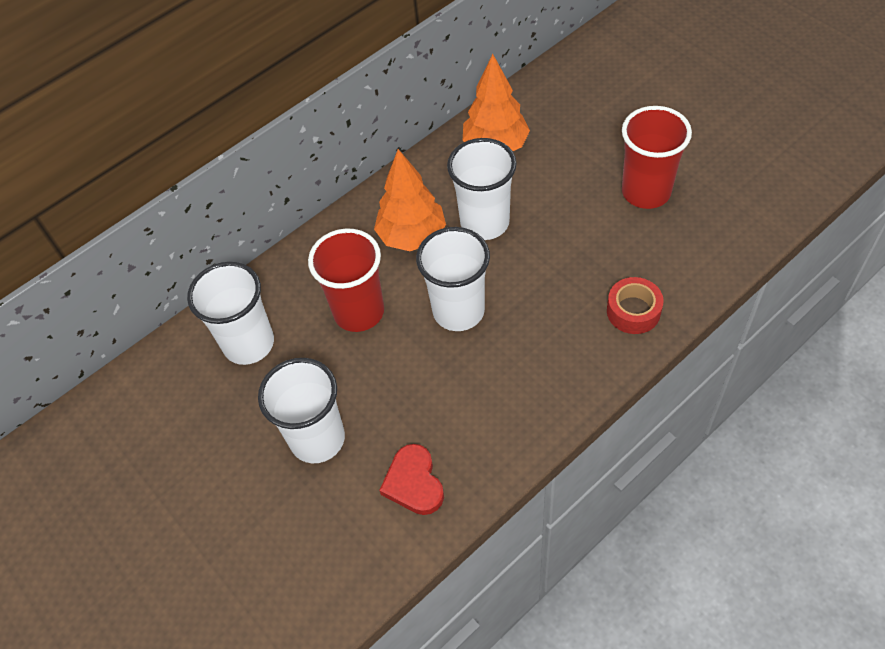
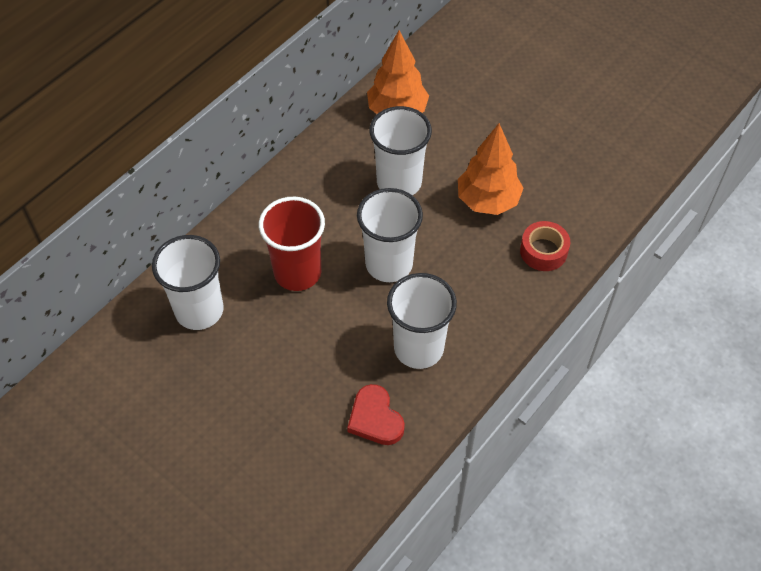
camera: 15 degrees left, 0 degrees up
white cup [258,358,345,463] -> white cup moved to [387,273,457,369]
orange tree [374,149,446,251] -> orange tree moved to [458,123,524,215]
red cup [622,106,692,209] -> none

